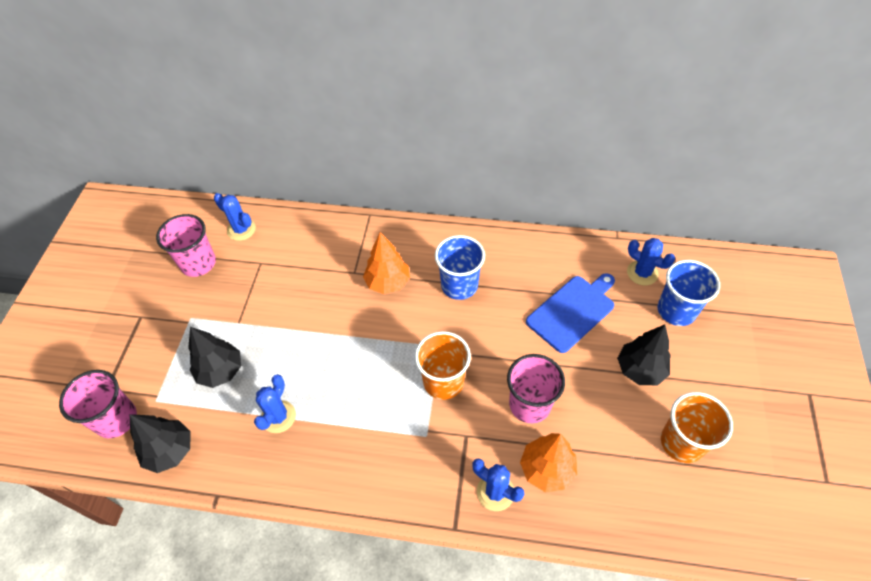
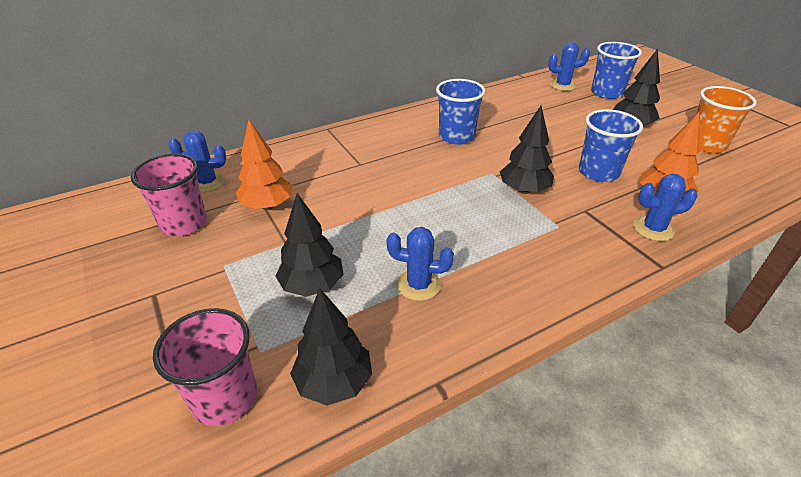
camera: 40 degrees left, 15 degrees down
blue cactus [254,374,296,433] -> blue cactus turned 60 degrees counterclockwise [387,227,454,301]
orange tree [363,232,410,294] -> orange tree moved to [236,120,293,210]
orange cup [415,331,471,400] -> black tree [500,106,554,194]
pink cup [507,354,565,423] -> blue cup [579,109,643,182]
blue cutting board [526,273,615,353] -> none

